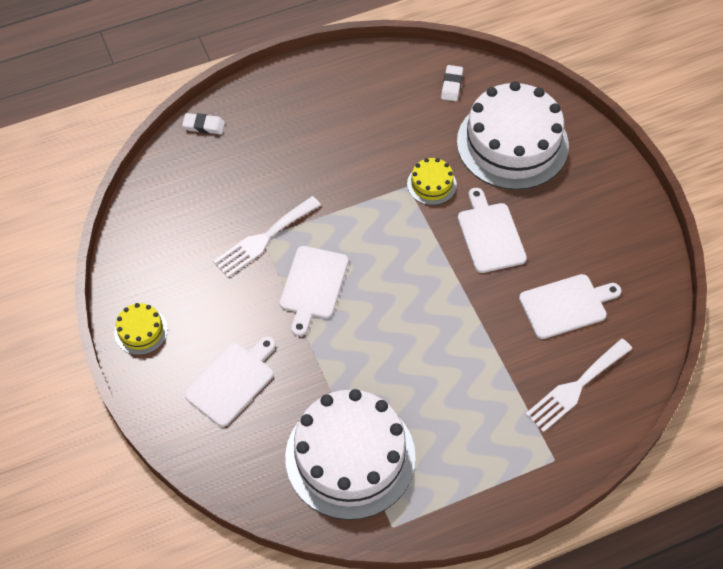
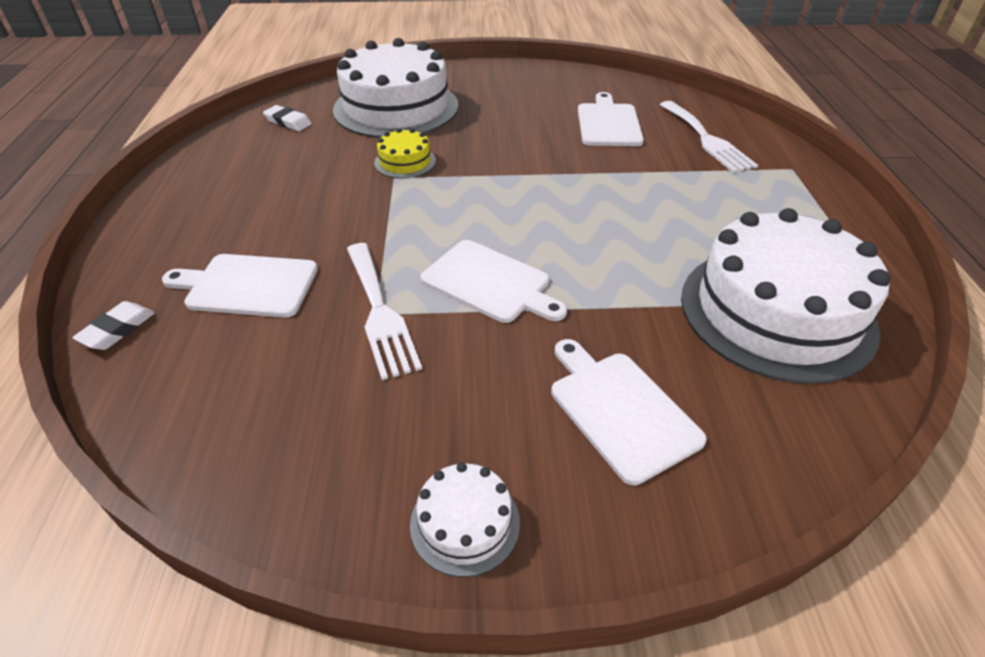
camera: 70 degrees left, 15 degrees down
yellow cake [114,303,168,355] -> white cake [410,462,520,577]
white cutting board [458,188,527,273] -> white cutting board moved to [162,254,318,318]

